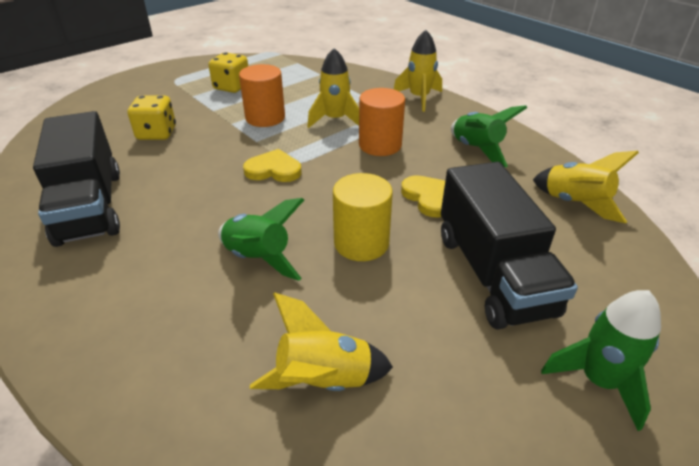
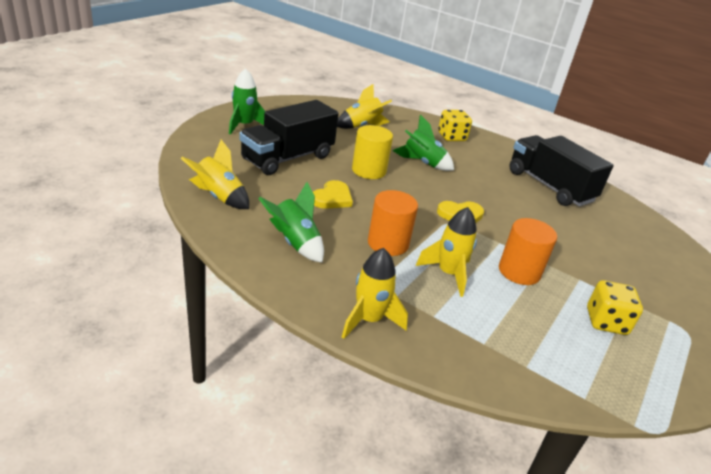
camera: 160 degrees right, 5 degrees down
yellow dice [128,95,176,140] -> yellow dice moved to [438,110,472,141]
yellow heart [401,175,445,218] -> yellow heart turned 105 degrees counterclockwise [313,180,353,209]
black truck [441,162,578,330] -> black truck turned 105 degrees counterclockwise [239,100,339,175]

